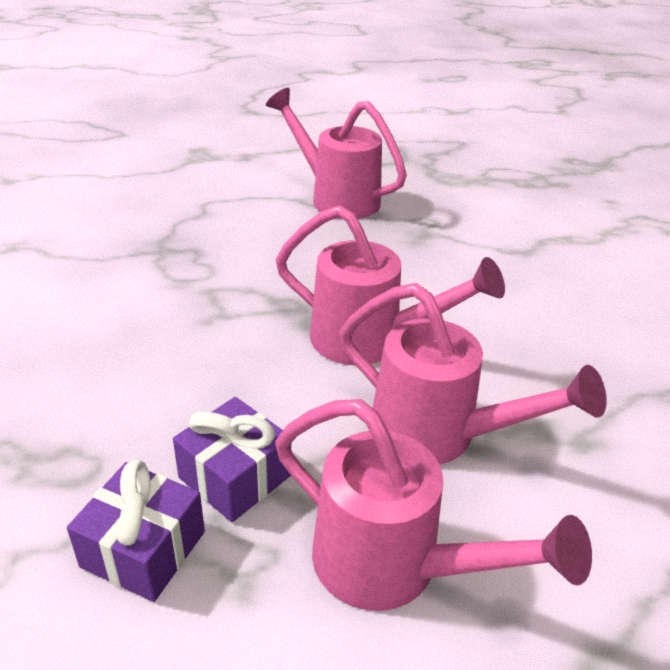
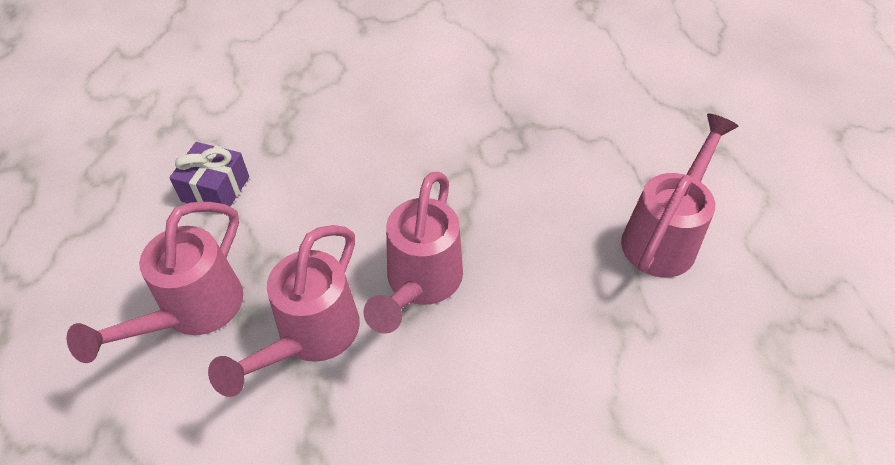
camera: 85 degrees right, 15 degrees up
purple gift [173,397,291,522] -> none

